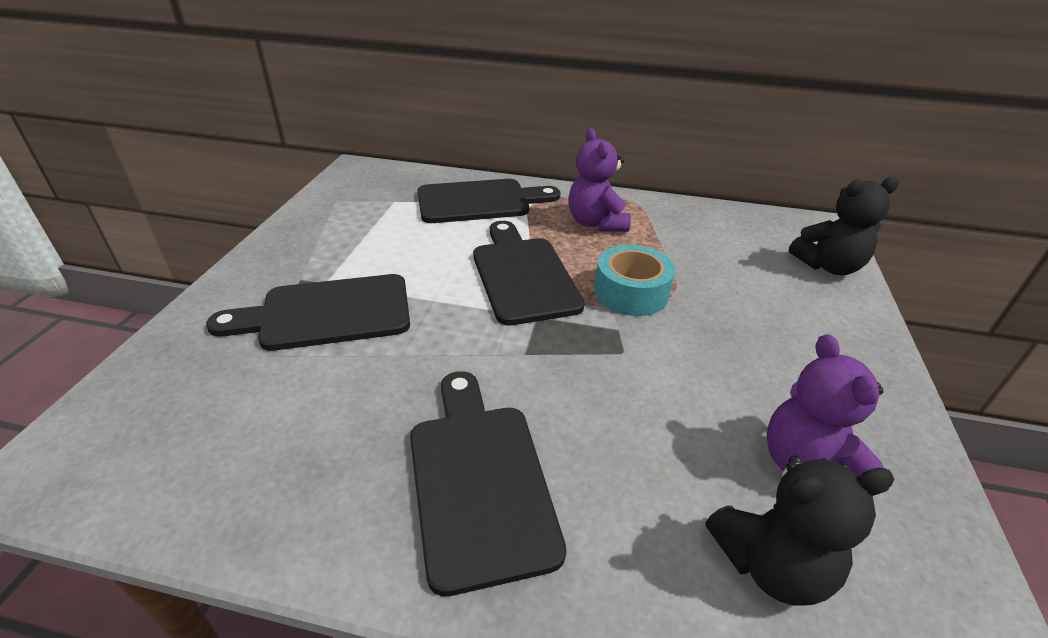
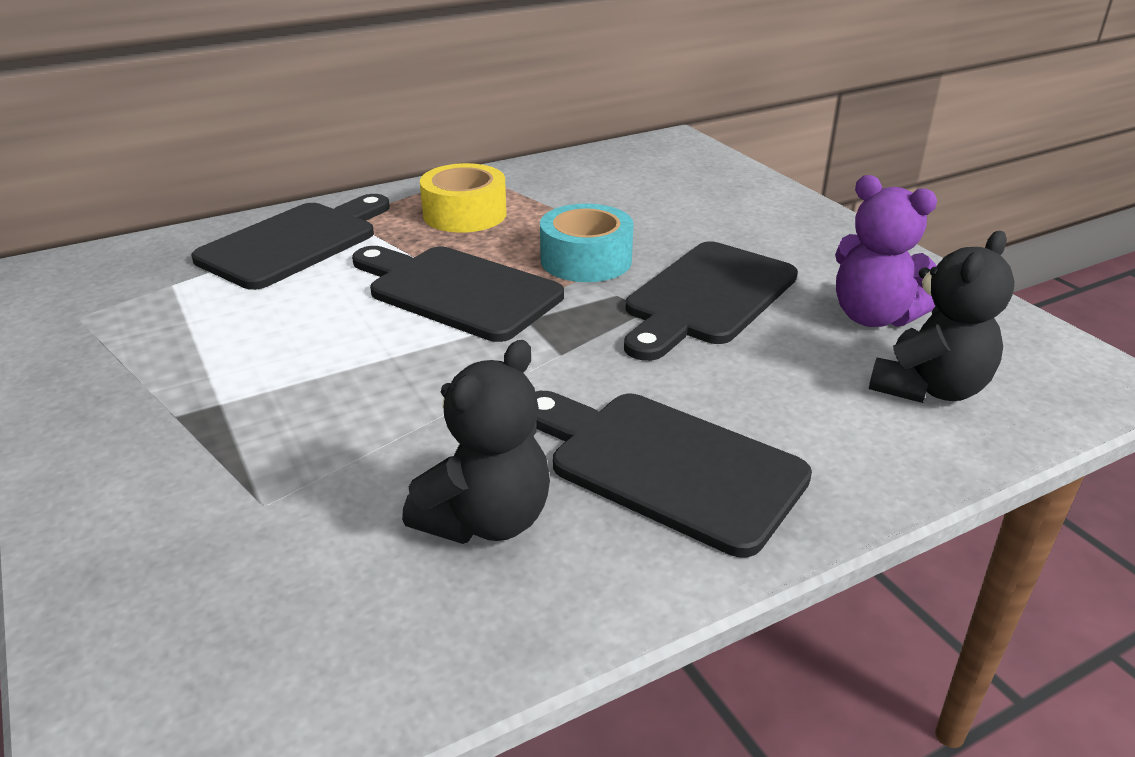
camera: 40 degrees left, 5 degrees down
black cutting board [206,274,410,351] -> black cutting board moved to [624,241,798,361]
purple teddy bear [568,128,631,232] -> yellow tape [420,163,507,233]
black teddy bear [789,177,899,275] -> black teddy bear moved to [402,340,550,544]

